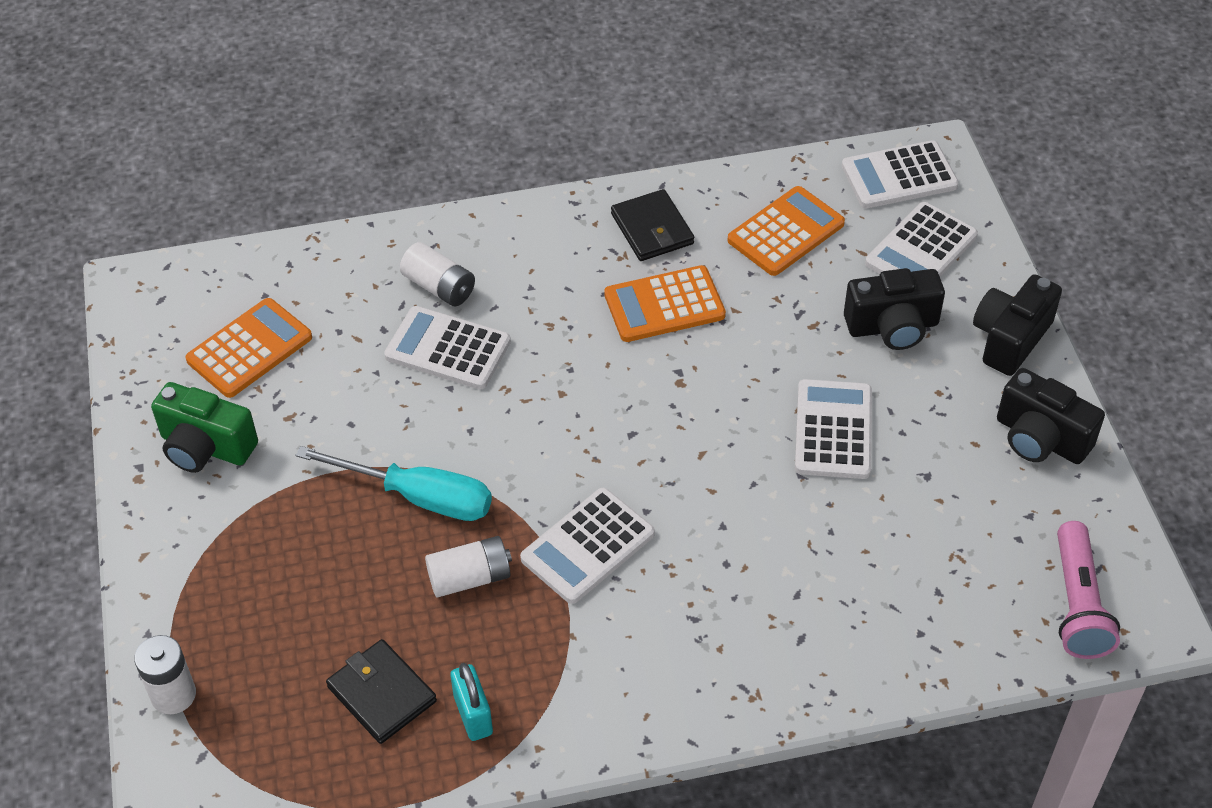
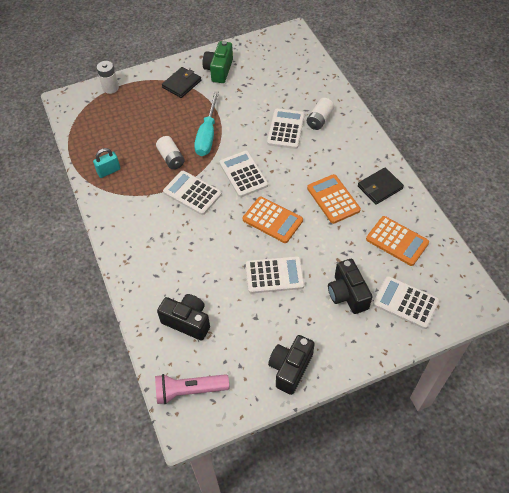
camera: 80 degrees right, 5 degrees up
orange calculator [185,298,312,398] -> orange calculator moved to [243,197,303,243]
black wallet [326,639,437,744] -> black wallet moved to [162,67,201,98]
white calculator [842,140,959,208] -> white calculator moved to [219,151,268,197]
black camera [973,274,1062,376] -> black camera moved to [157,294,210,341]

